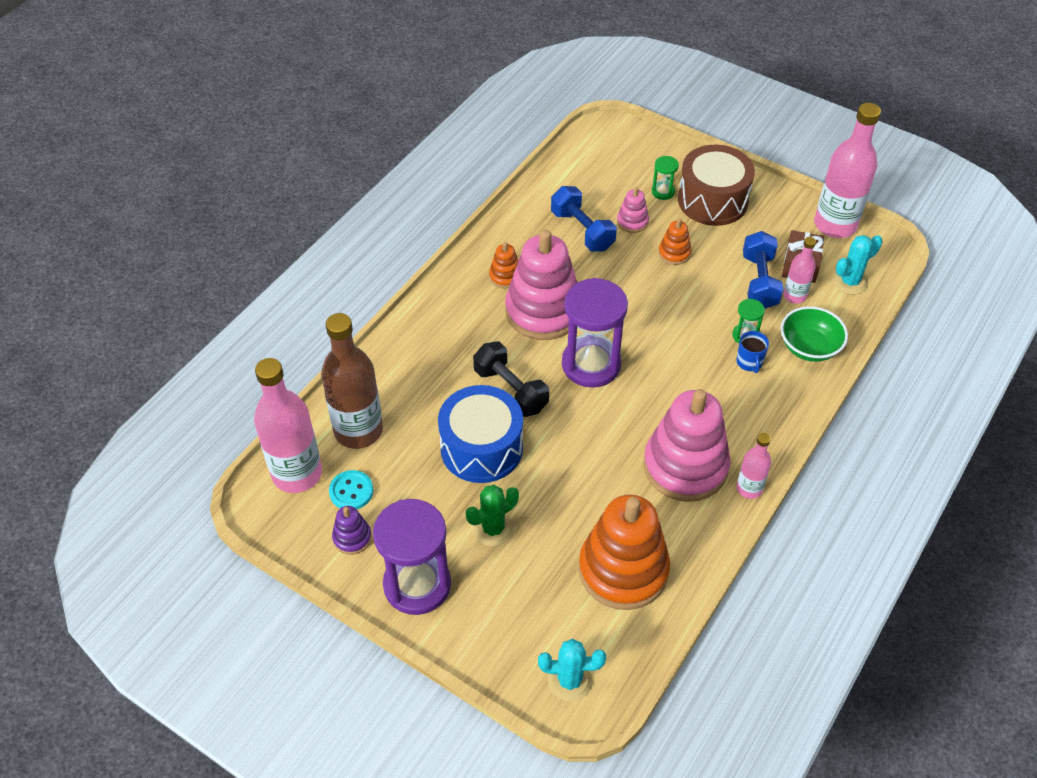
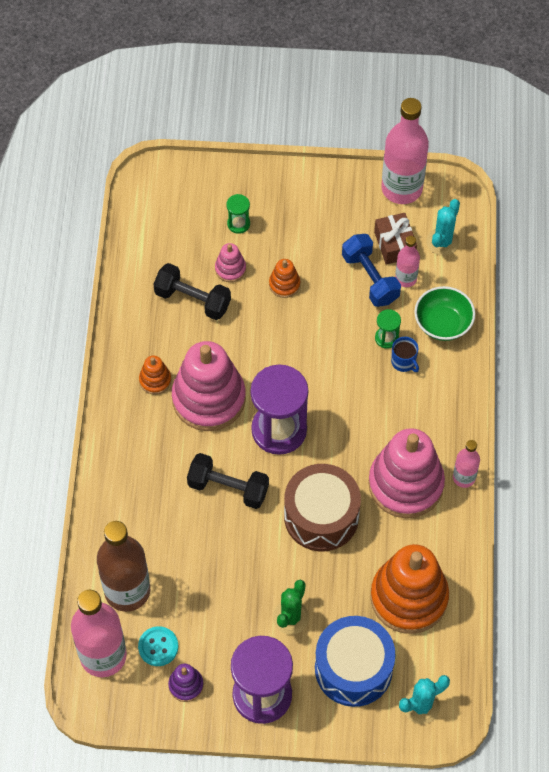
camera: 30 degrees left, 10 degrees up
blue drum [438,385,523,483] -> blue drum moved to [315,616,396,707]
blue dumbbell [551,186,617,252] -> black dumbbell [153,263,231,320]
brown drum [678,144,755,226] -> brown drum moved to [284,464,361,551]

